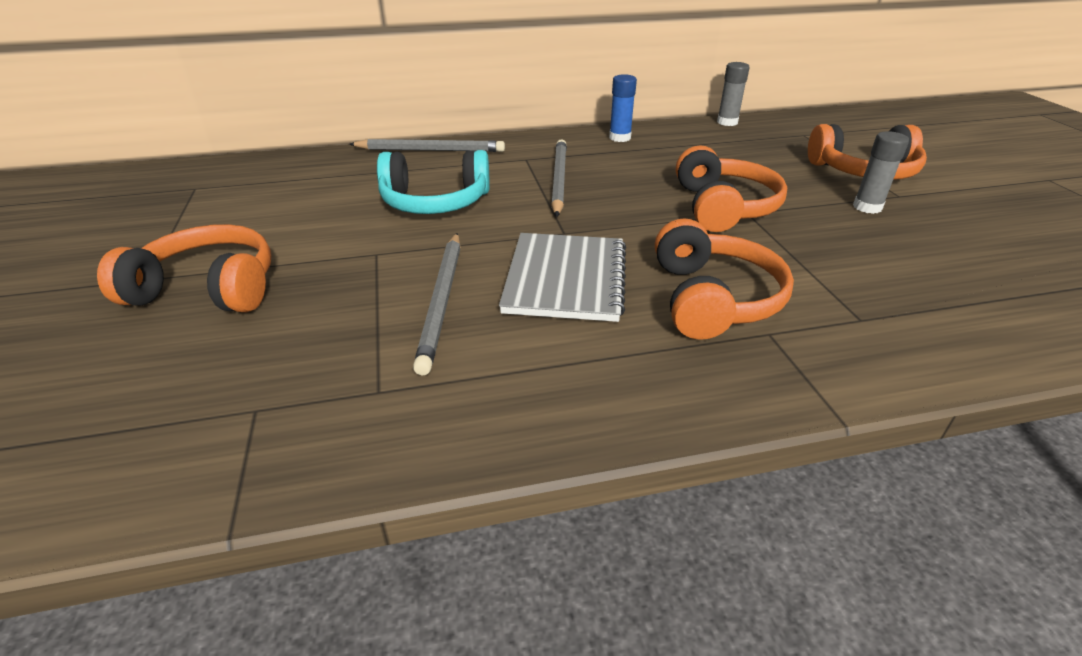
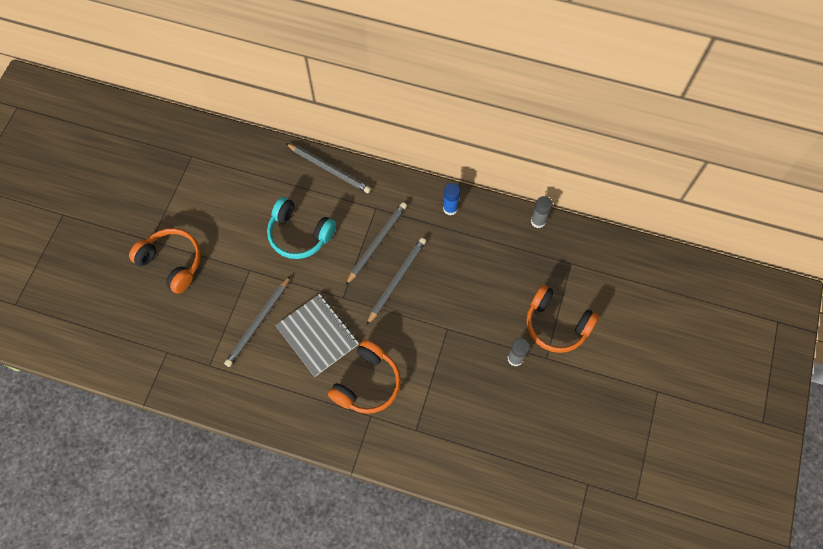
camera: 30 degrees right, 30 degrees up
grey notebook [499,233,626,322] -> grey notebook turned 75 degrees counterclockwise [275,294,359,377]
orange headphones [676,145,787,232] -> none
none -> grey pencil [367,238,426,325]

